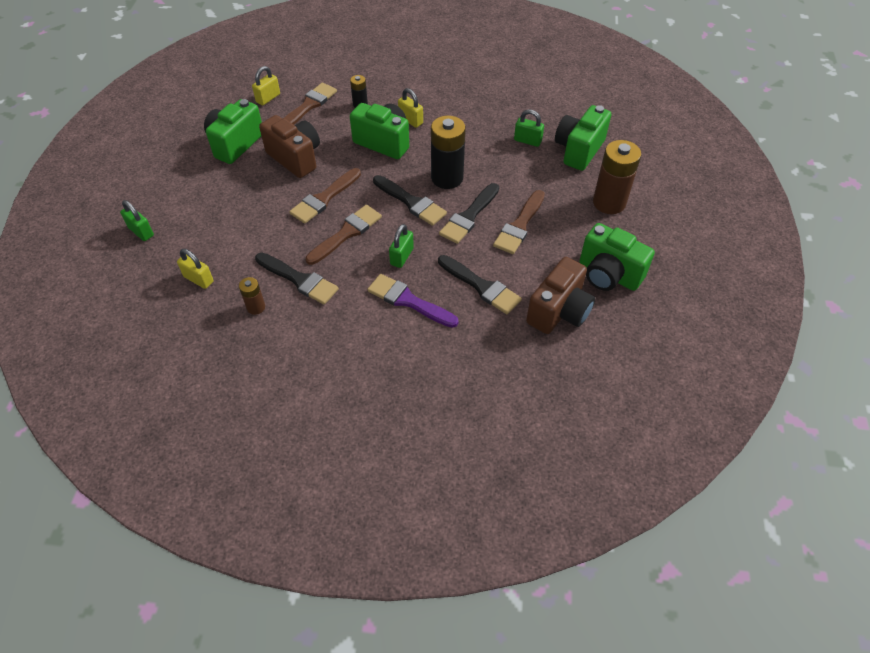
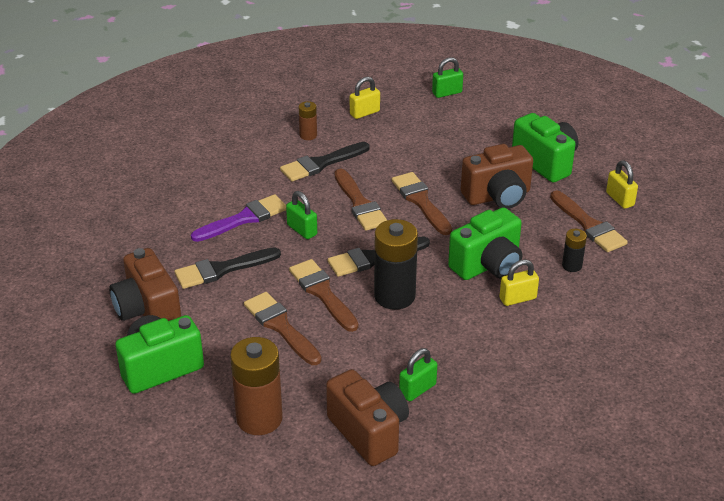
camera: 115 degrees right, 15 degrees down
black brush [439,183,499,244] -> brown brush [289,259,358,332]
green camera [555,105,611,171] -> brown camera [326,369,409,466]

